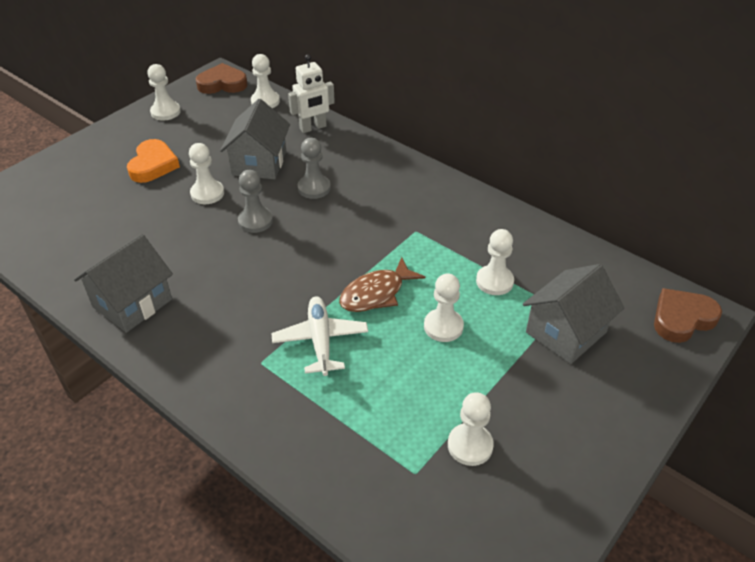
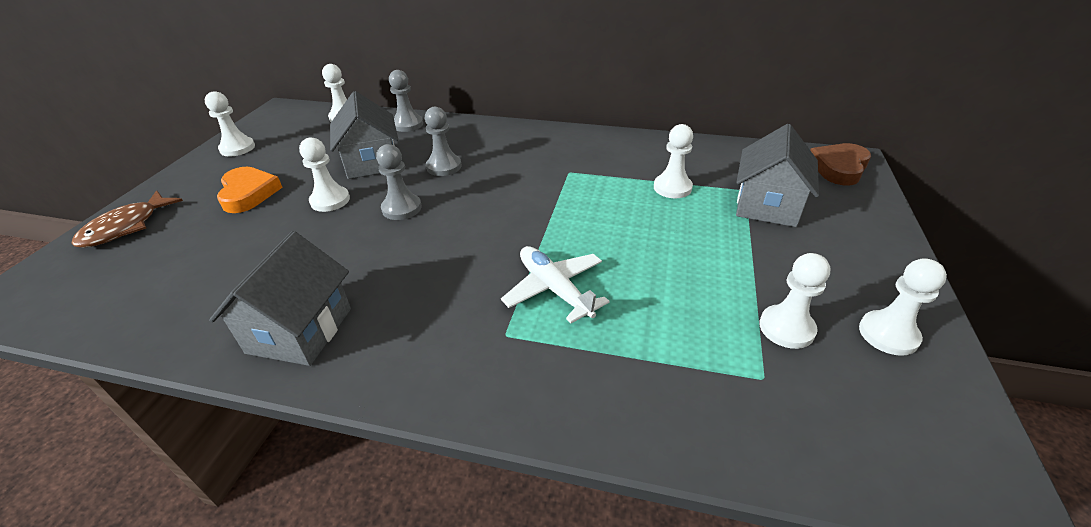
camera: 25 degrees left, 5 degrees down
brown heart [196,63,248,94] -> none
white robot [288,54,335,133] -> grey pawn [389,70,423,132]
brown fish [339,257,425,312] -> brown fish moved to [72,190,183,248]
white pawn [424,273,464,342] -> white pawn moved to [859,258,947,356]

